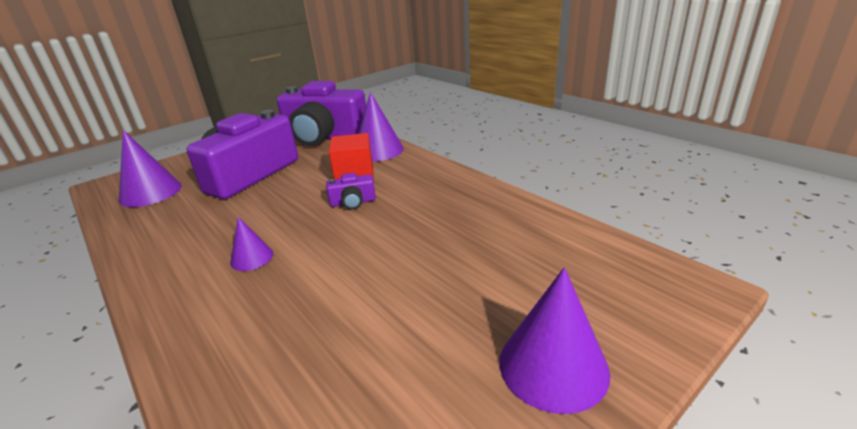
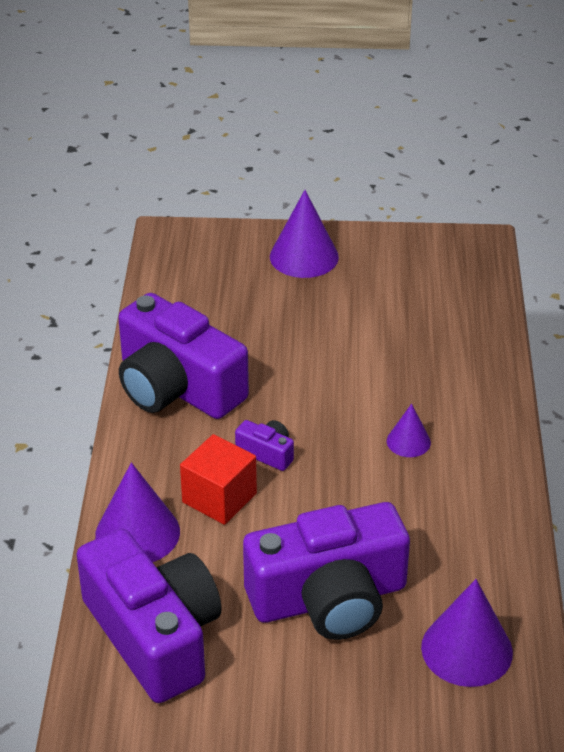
camera: 140 degrees left, 10 degrees up
none -> purple camera [118,293,249,419]

